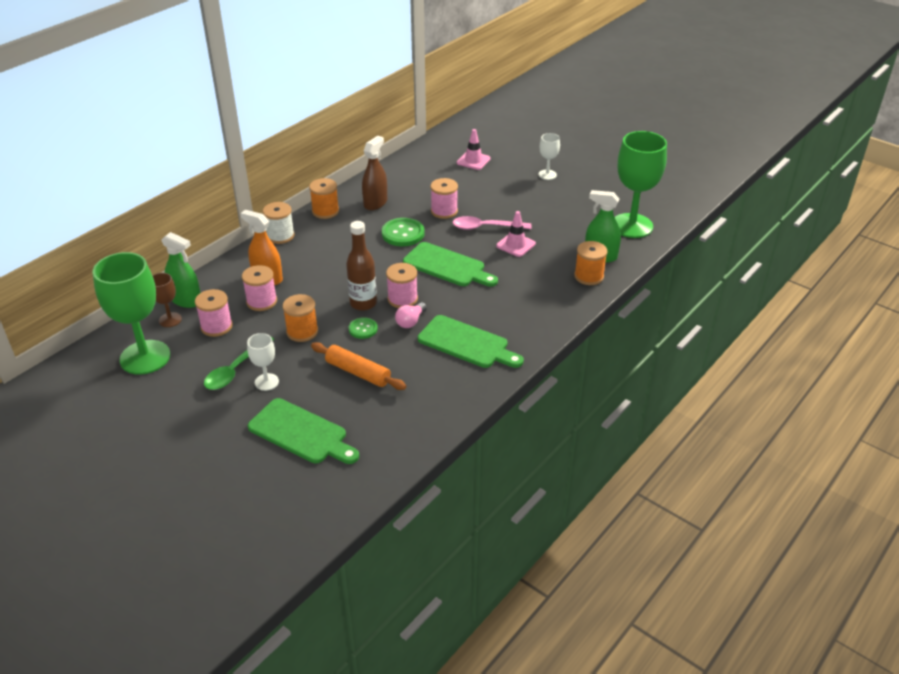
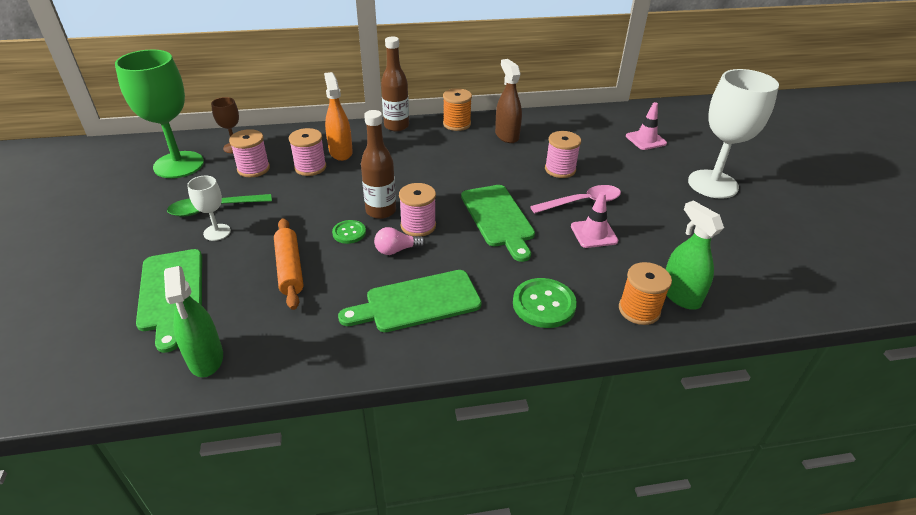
camera: 40 degrees right, 0 degrees up
green spray bottle [162,232,200,308] -> green spray bottle moved to [164,266,223,377]
white spool [262,202,295,244] -> brown bottle [381,36,409,132]
orange spool [283,294,318,342] -> none
brown spray bottle [362,136,387,210] -> brown spray bottle turned 90 degrees counterclockwise [495,59,522,143]
green button [382,218,425,246] -> green button moved to [513,278,577,328]
green cutting board [418,315,524,368] -> green cutting board turned 90 degrees clockwise [338,270,482,332]
pink spoon [452,216,531,230] -> pink spoon turned 120 degrees clockwise [530,185,621,214]
white goblet [538,133,560,180] -> white goblet [688,69,779,199], size x2.11
green goblet [615,131,667,238] -> none

